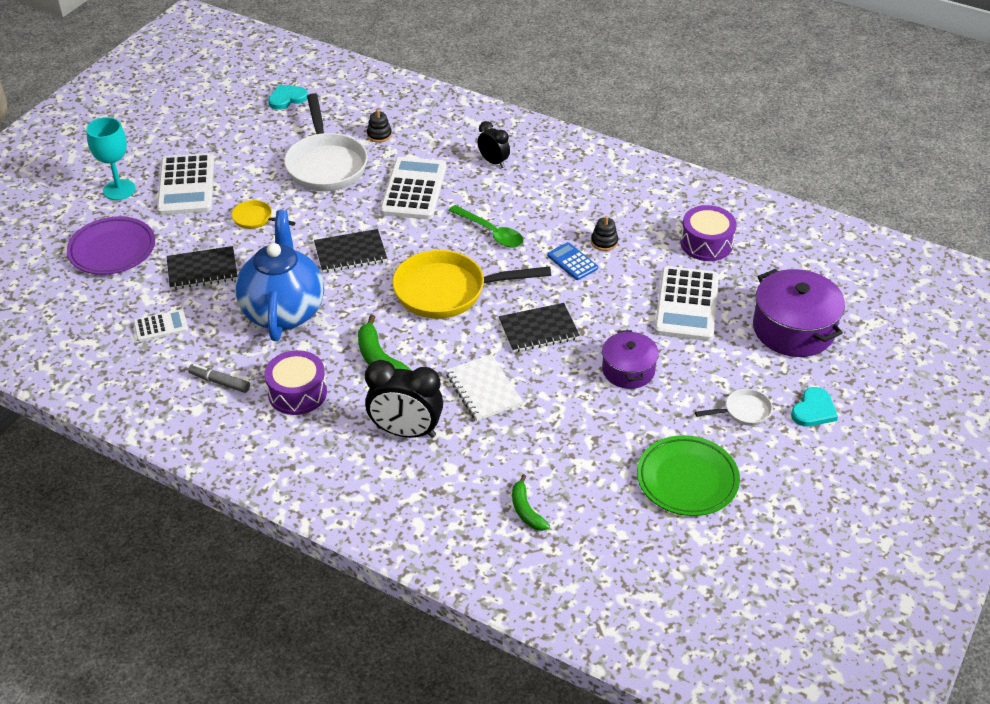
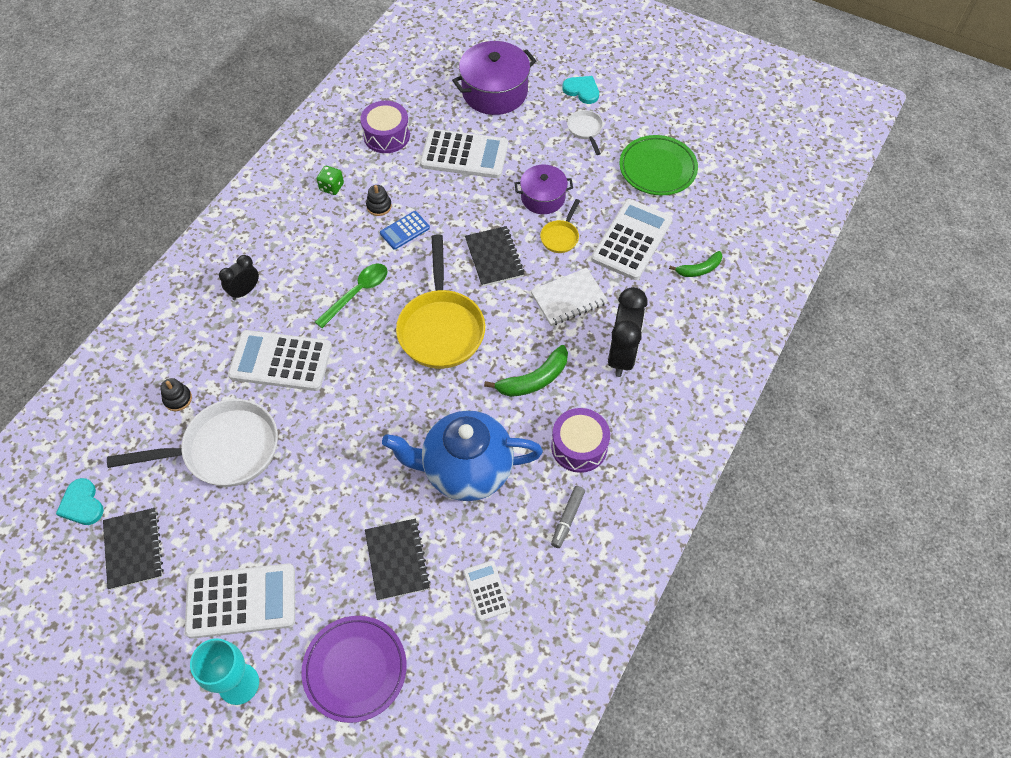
camera: 90 degrees left, 15 degrees up
yellow pan [232,200,296,229] -> yellow pan moved to [540,199,580,253]
black notebook [314,229,387,273] -> black notebook moved to [103,508,164,590]
none -> green dice [317,166,344,195]
none -> white calculator [591,199,673,280]

